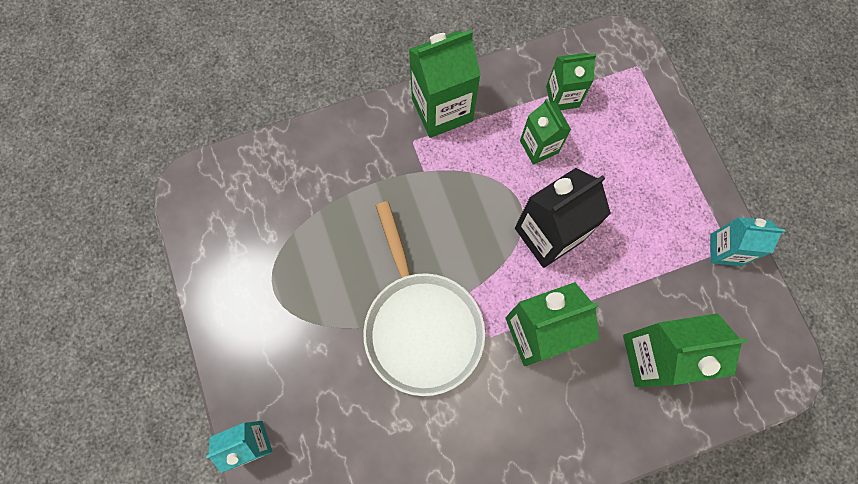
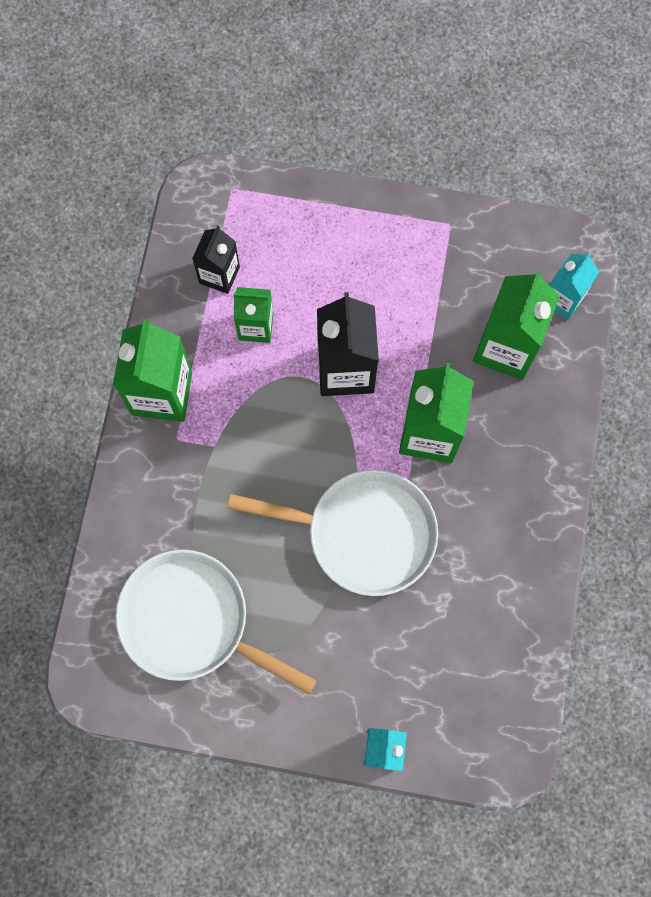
camera: 60 degrees left, 0 degrees up
green carton [546,53,596,110] -> black carton [192,225,240,294]
turquoise carton [710,217,785,266] -> turquoise carton moved to [550,253,599,320]
none -> white pan [116,550,317,695]

